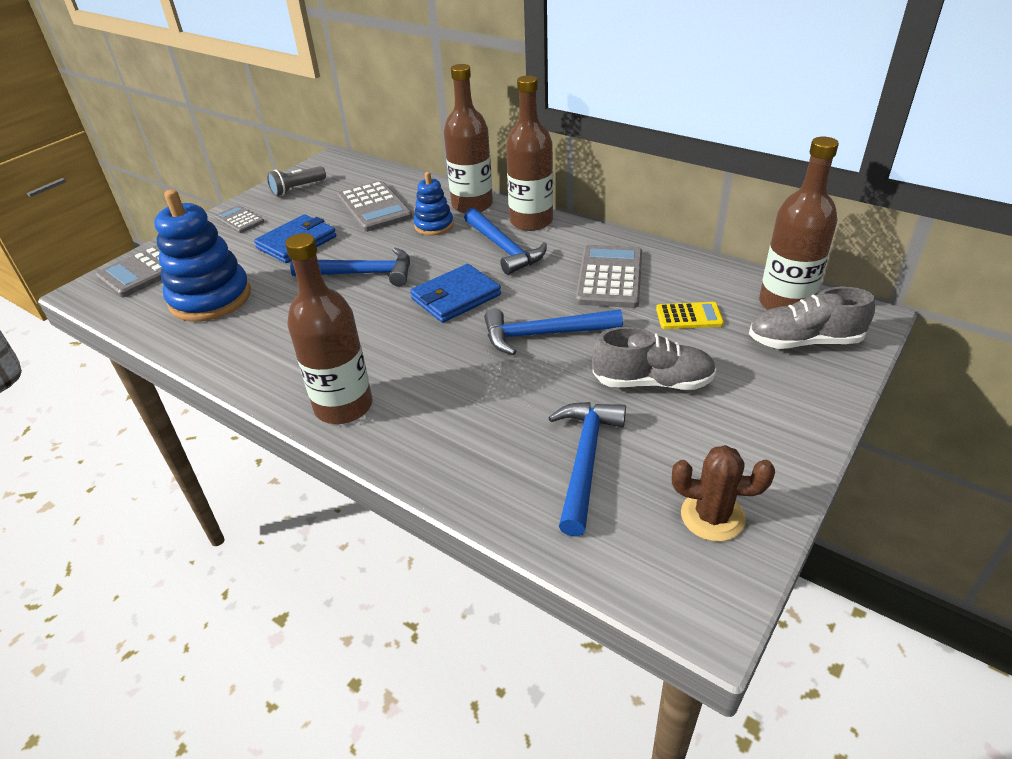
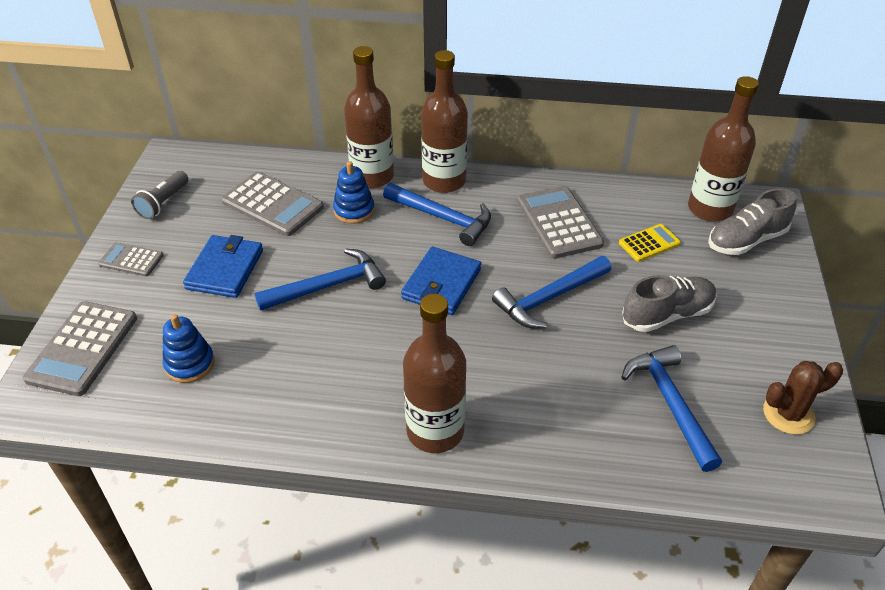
camera: 30 degrees left, 5 degrees up
blue stacking toy [154,189,251,322] -> blue stacking toy [163,314,214,383], size x0.55

